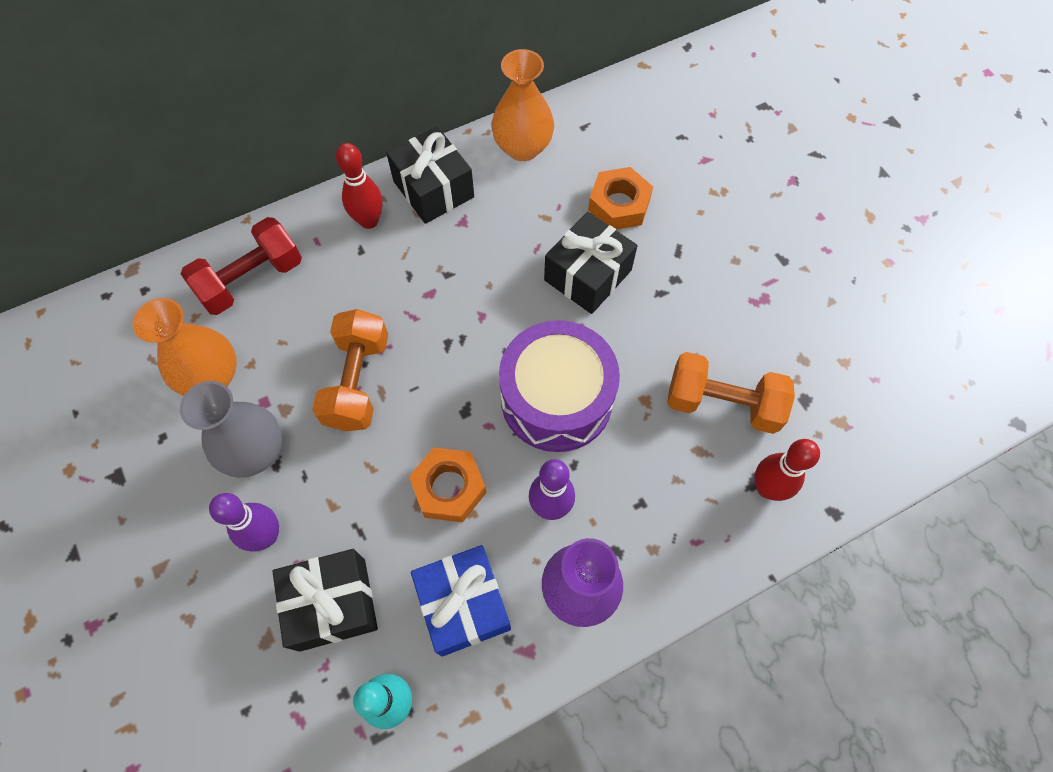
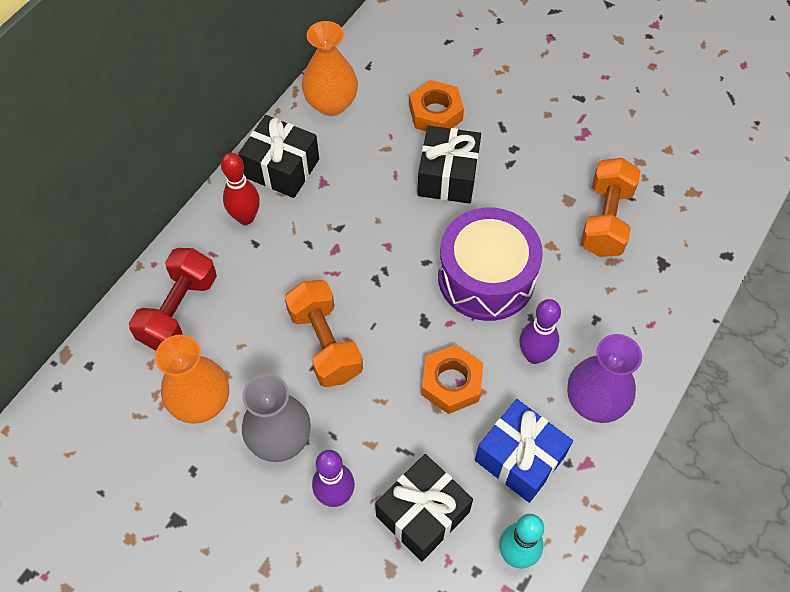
camera: 30 degrees left, 5 degrees down
orange dumbbell [667,352,795,434] -> orange dumbbell turned 60 degrees counterclockwise [580,158,641,257]
red bowling pin [754,439,820,501] -> none

